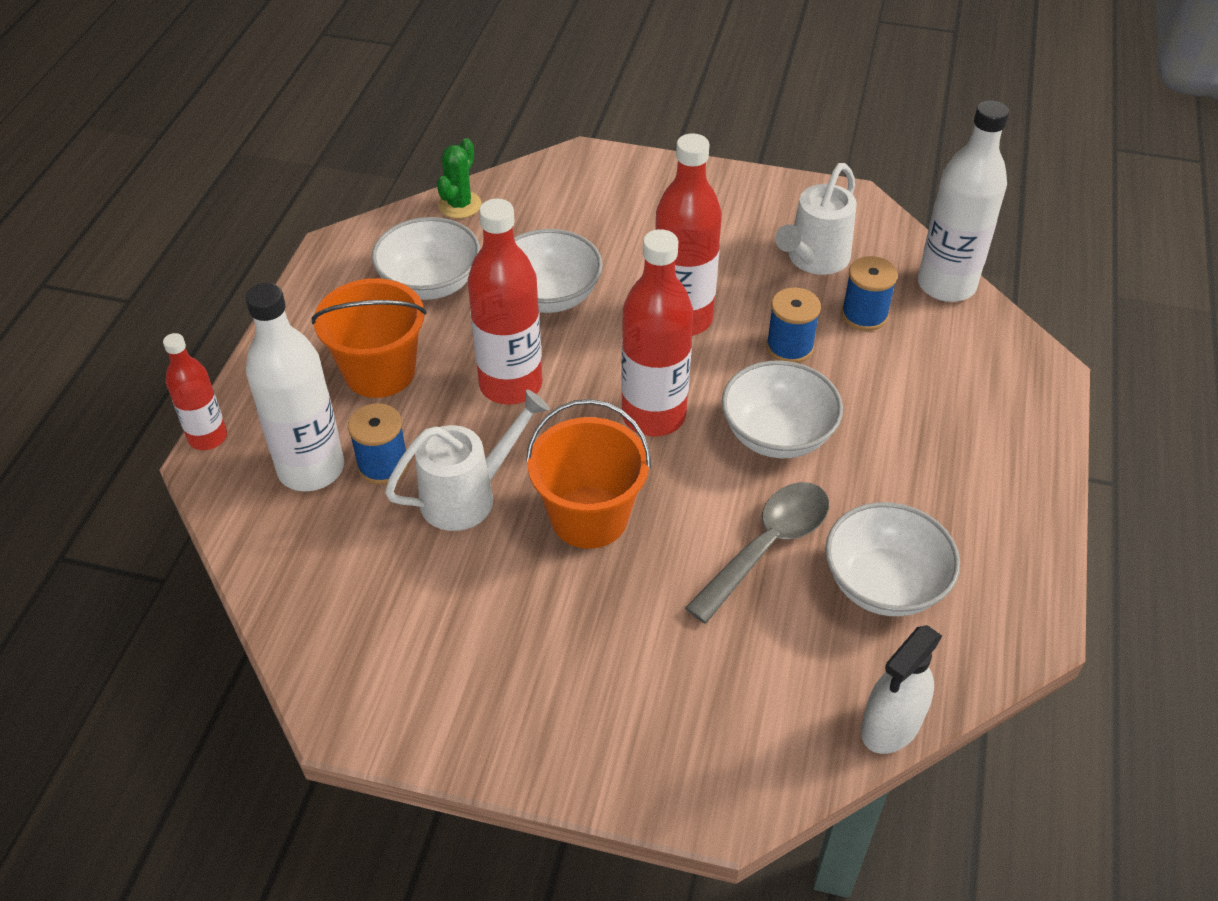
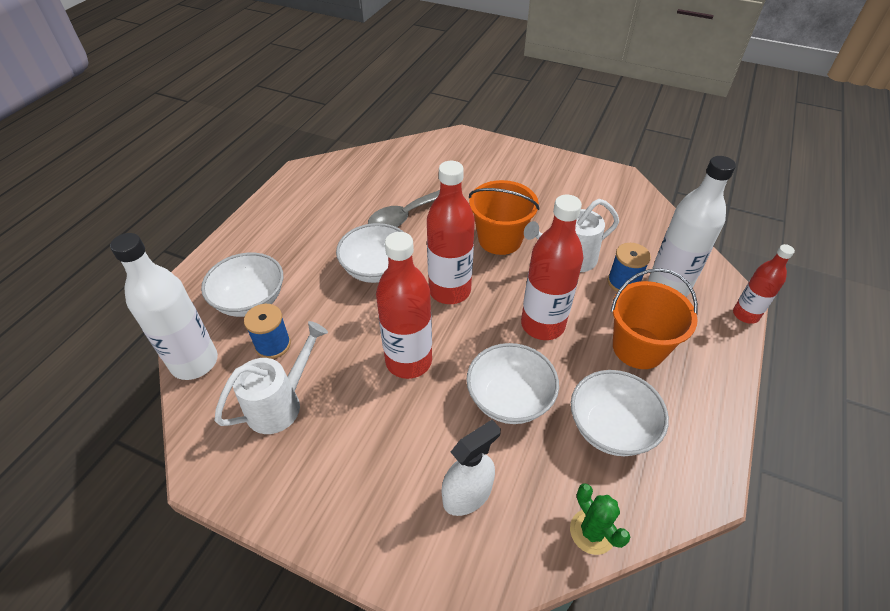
camera: 170 degrees left, 0 degrees up
green cactus [437,138,482,218] -> green cactus turned 60 degrees counterclockwise [570,483,630,555]
blue spool [766,287,821,363] -> none
white bowl [825,502,960,616] -> white bowl moved to [201,253,283,317]
white spray bottle [861,625,942,754] -> white spray bottle moved to [442,420,501,516]

